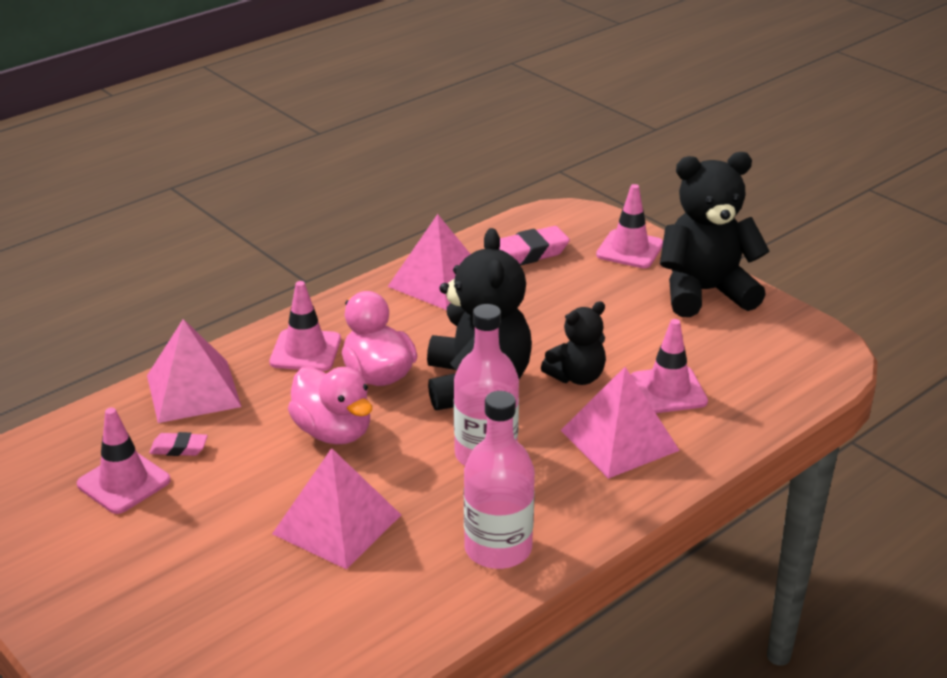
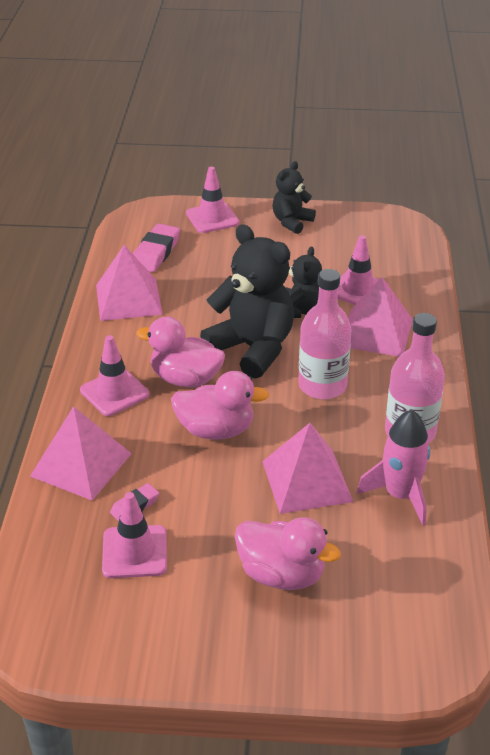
camera: 45 degrees left, 5 degrees up
black teddy bear [660,152,770,317] -> black teddy bear [272,161,316,234], size x0.55
none -> pink duck [235,517,341,590]
none -> pink rocket [357,409,430,525]

